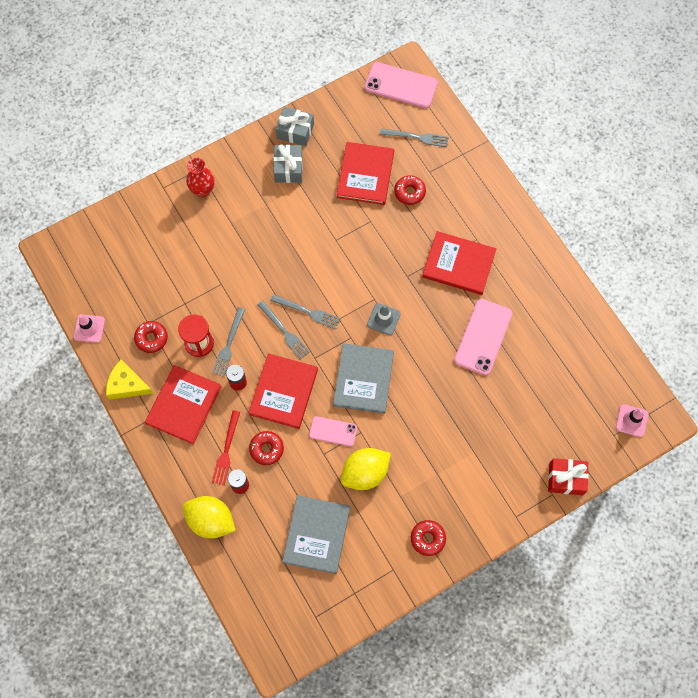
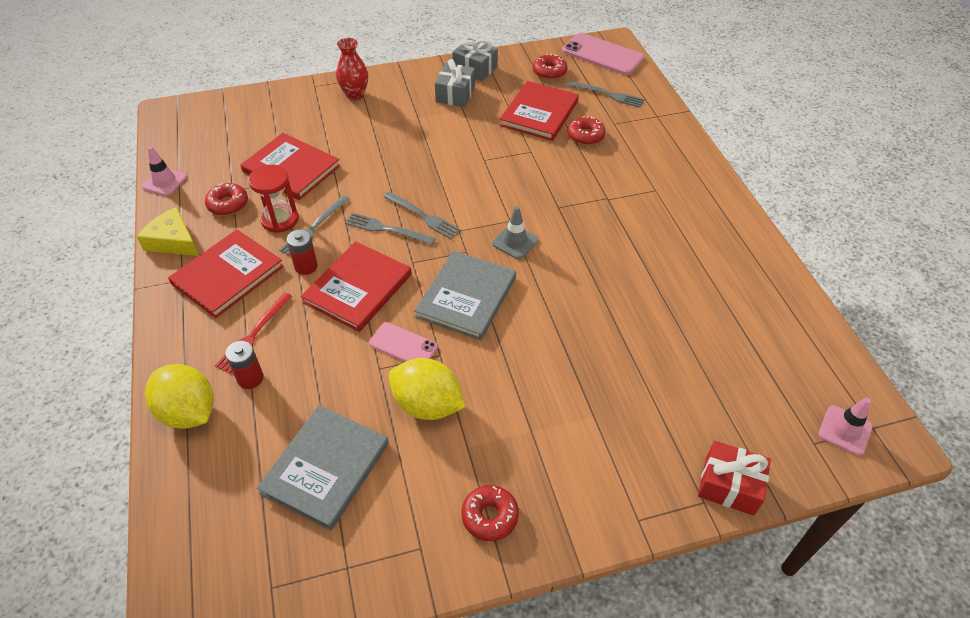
camera: 15 degrees right, 20 degrees down
red donut [249,431,284,465] -> red donut moved to [533,54,568,80]
grey fork [257,301,310,360] -> grey fork turned 135 degrees clockwise [345,213,436,245]
yellow lemon [341,448,391,490] -> yellow lemon turned 45 degrees clockwise [389,358,466,420]
red book [422,231,496,295] -> red book moved to [241,133,340,200]
pink phone [454,299,512,375] -> none

